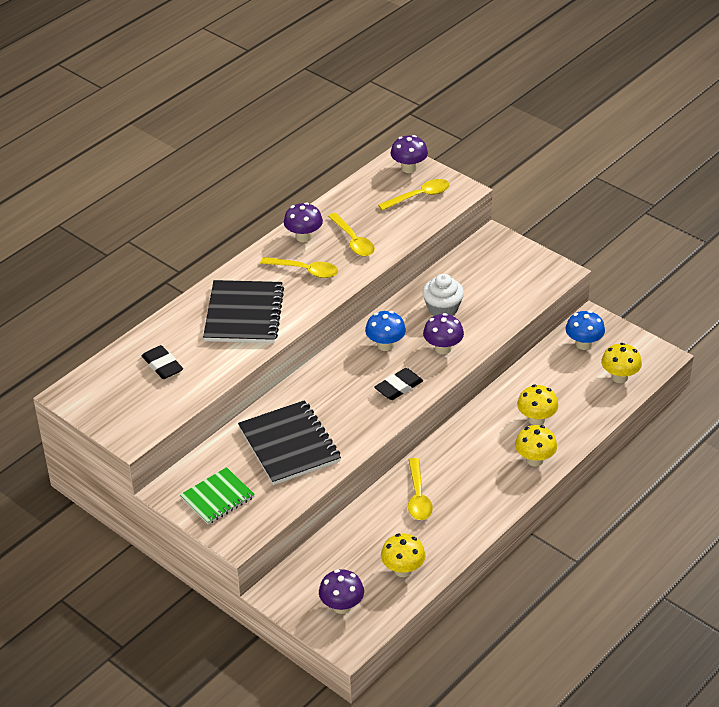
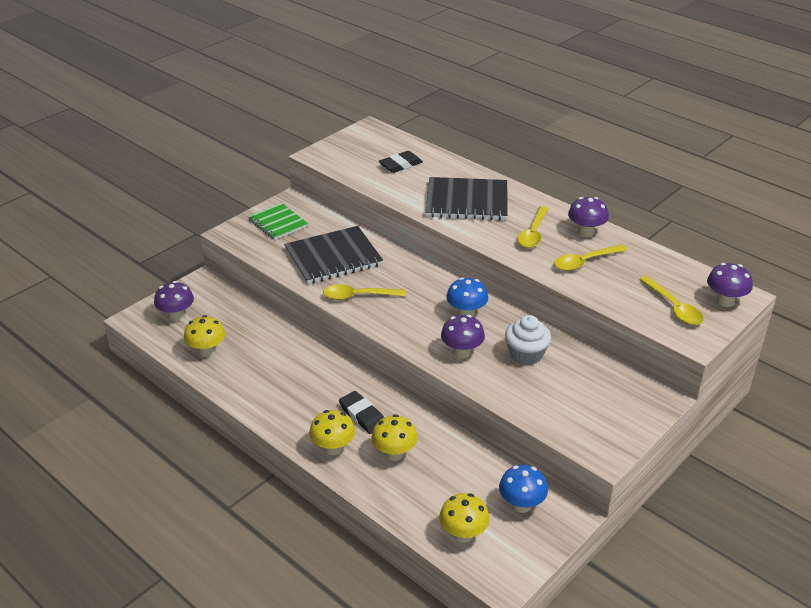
camera: 90 degrees right, 5 degrees down
black eraser [374,368,423,400] -> black eraser moved to [339,391,384,434]
yellow spoon [408,458,433,520] -> yellow spoon moved to [323,284,406,300]

